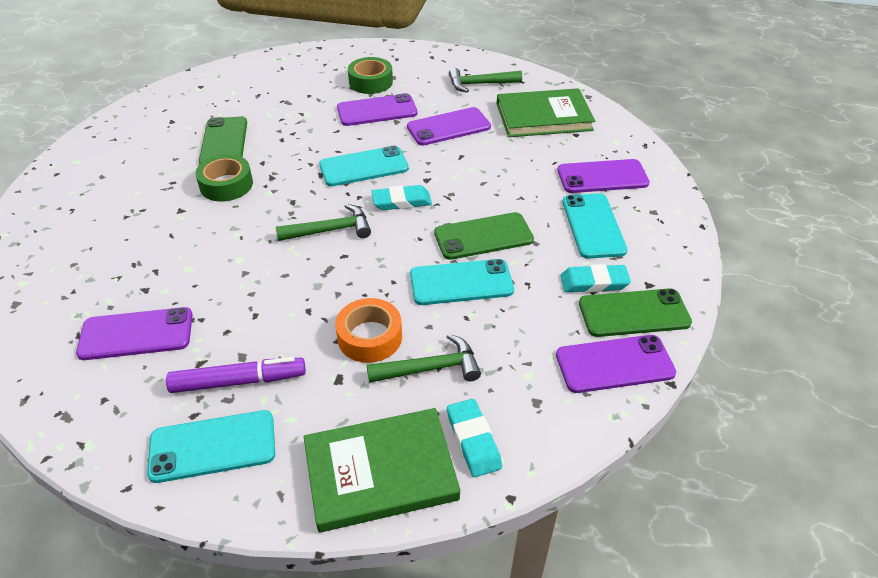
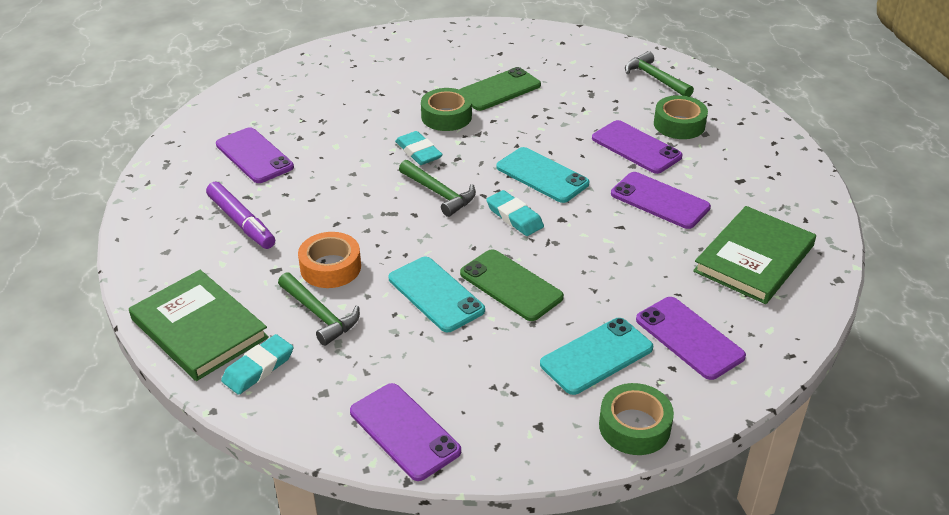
camera: 60 degrees right, 5 degrees down
turquoise phone [147,410,275,483] -> none
green hammer [449,68,522,93] -> green hammer moved to [625,51,694,97]
green book [497,88,595,137] -> green book turned 75 degrees clockwise [693,206,816,304]
turquoise eraser [560,264,631,293] -> turquoise eraser moved to [395,131,443,165]
green phone [579,288,692,337] -> none
none -> green tape [599,383,674,455]

